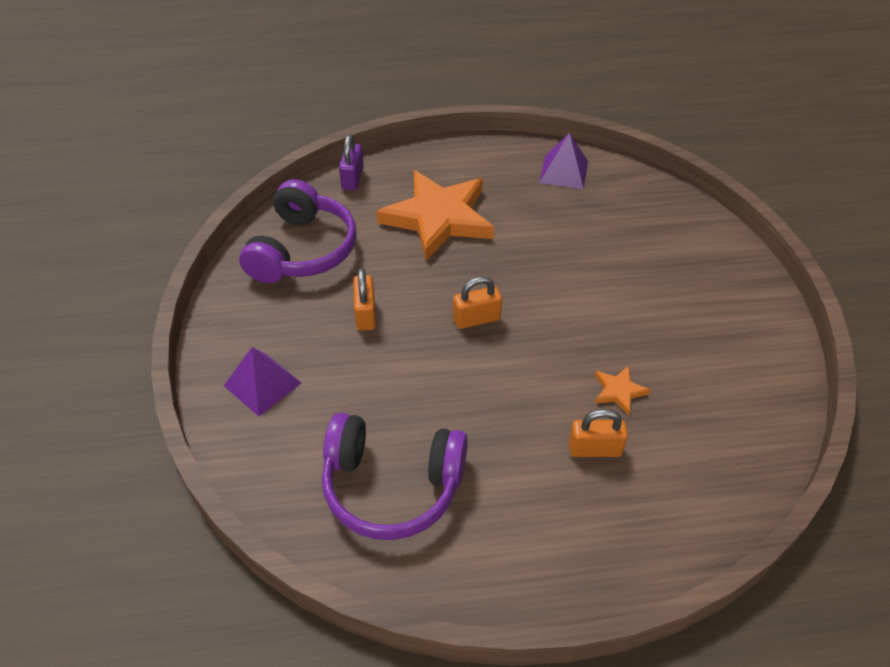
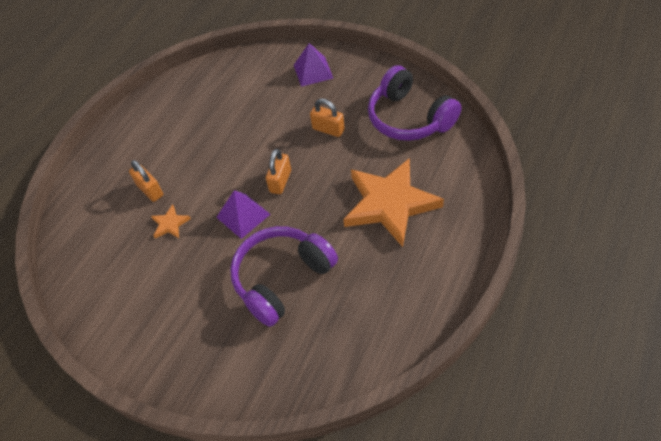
camera: 130 degrees right, 5 degrees up
purple headphones [322,413,468,540] -> purple headphones moved to [230,226,338,327]
purple padlock [339,134,364,191] -> none
purple pyramid [539,133,588,189] -> purple pyramid moved to [216,190,270,239]
orange padlock [569,409,628,457] -> orange padlock turned 75 degrees counterclockwise [129,160,163,202]

